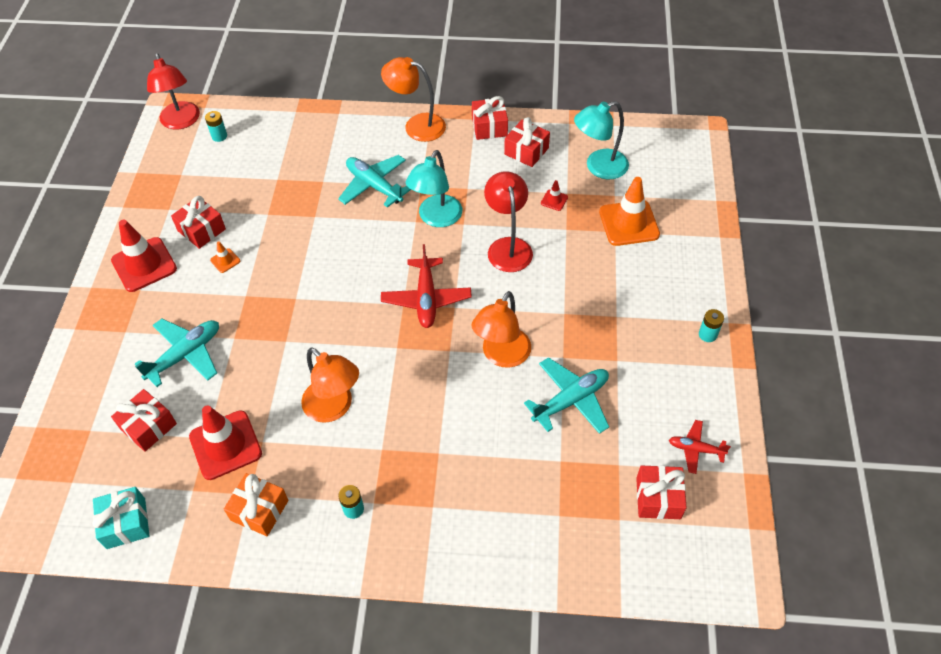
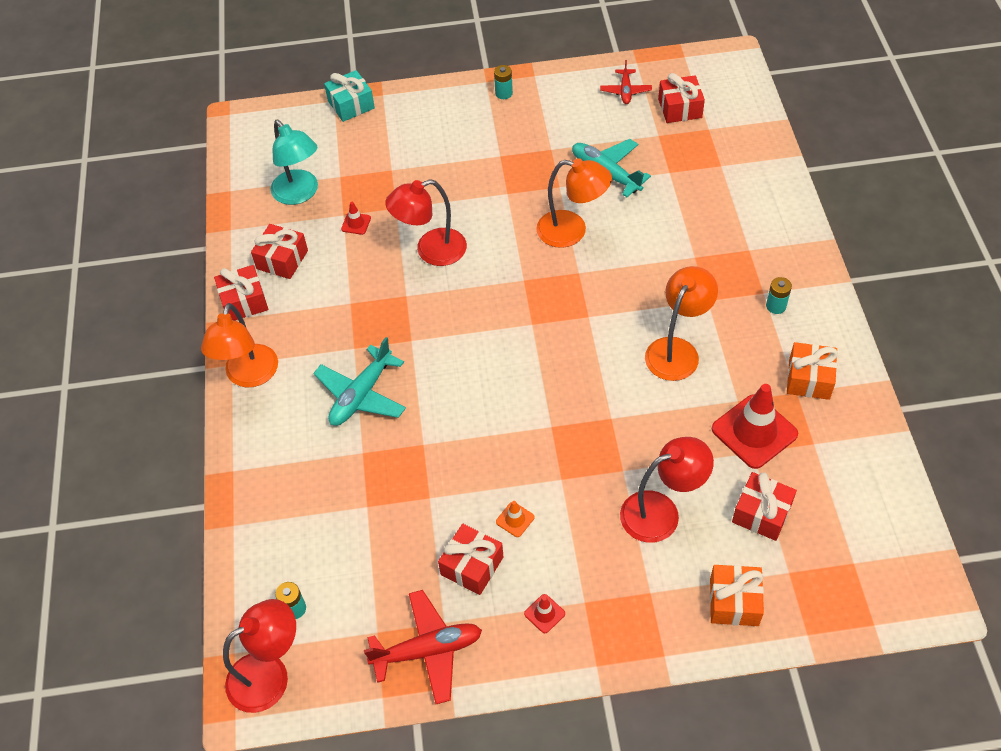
camera: 100 degrees left, 0 degrees up
turquoise gift [93,487,150,549] -> turquoise gift moved to [324,70,375,122]
red traffic cone [111,220,177,292] -> red traffic cone [524,594,565,633], size x0.44
turquoise plane [135,319,219,387] -> red lamp [620,437,714,543]
red plane [381,244,472,328] -> red plane moved to [364,590,482,704]
turquoise lamp [406,150,462,227] -> none
orange traffic cone [599,177,660,246] -> none
none -> orange gift [710,565,764,626]

